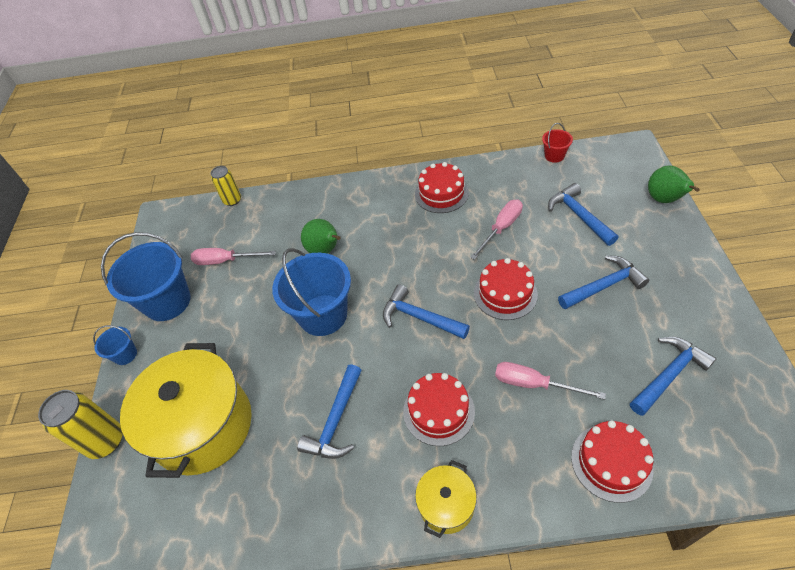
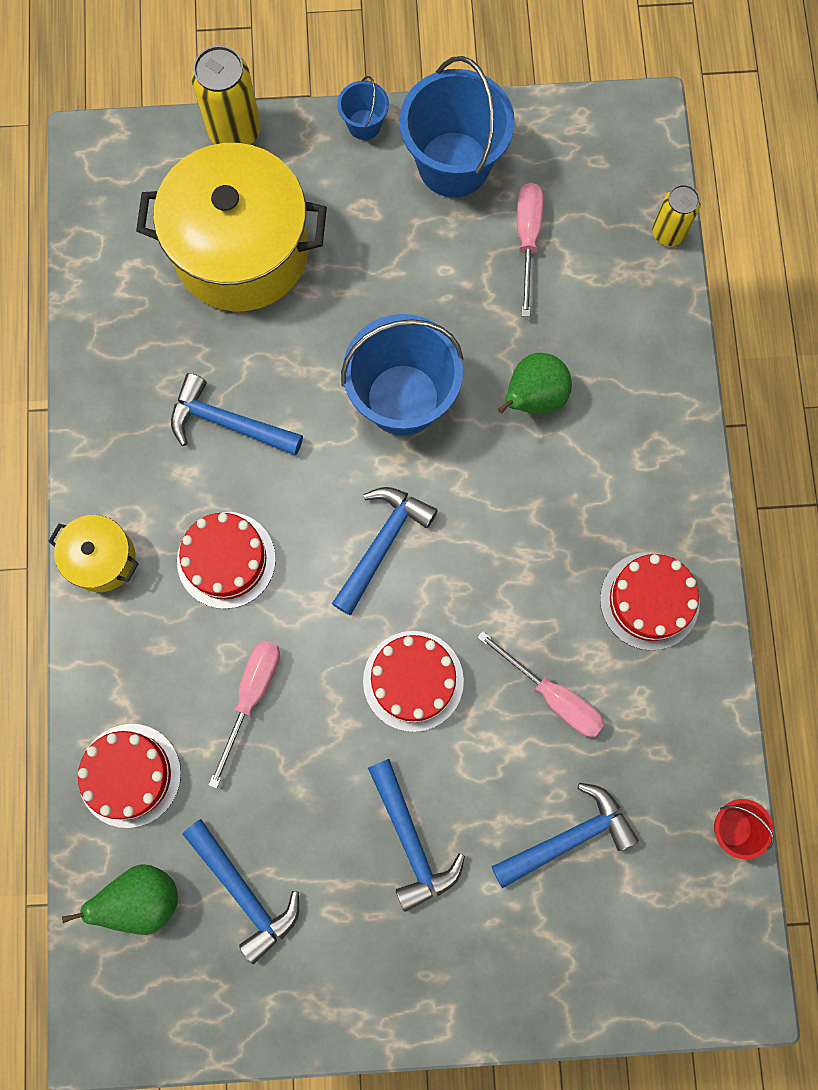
camera: 85 degrees right, 25 degrees up
green pear [648,166,700,203] -> green pear moved to [62,864,178,935]

